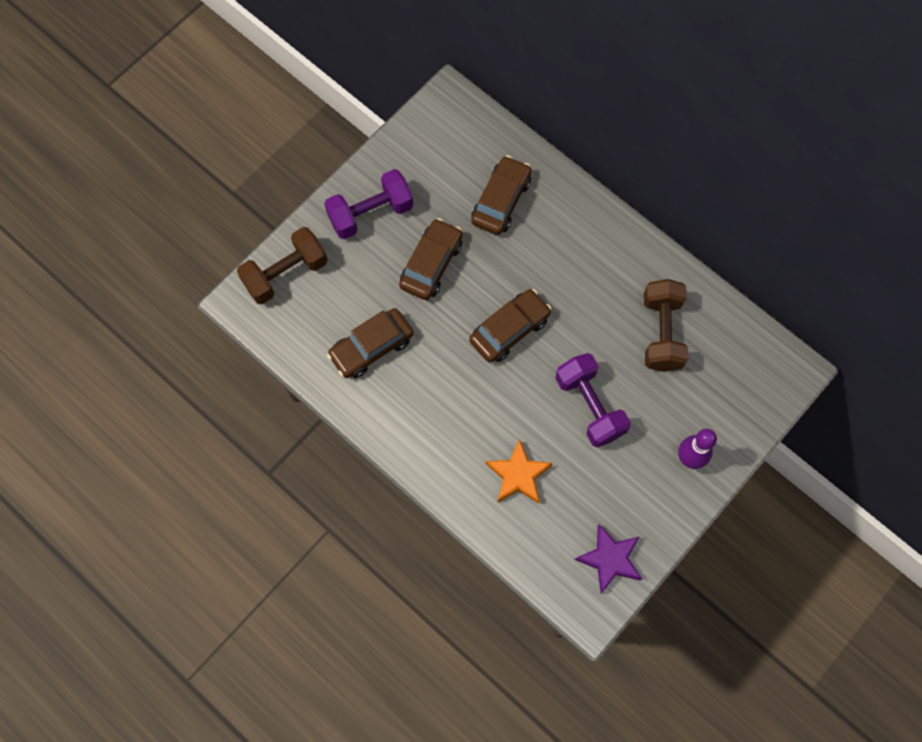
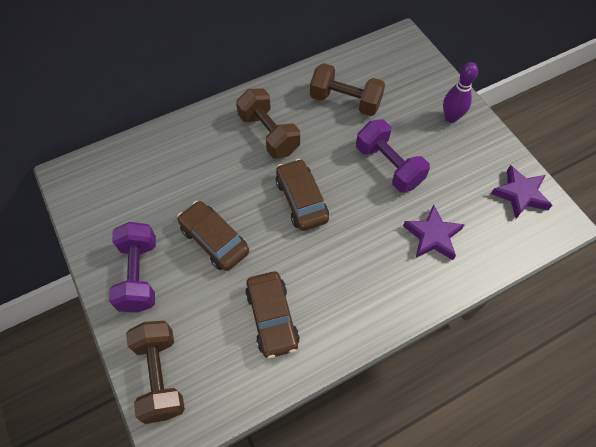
camera: 70 degrees left, 10 degrees down
brown car [471,155,531,235] -> none
orange star [486,439,553,504] -> purple star [403,204,465,260]
purple dumbbell [555,353,631,448] -> purple dumbbell turned 60 degrees clockwise [356,119,430,193]
none -> brown dumbbell [236,88,300,158]

